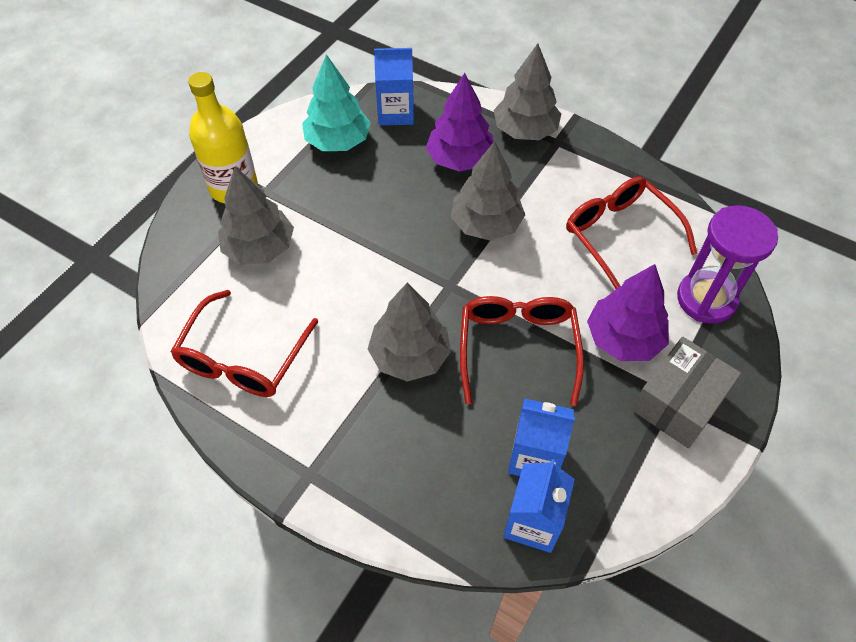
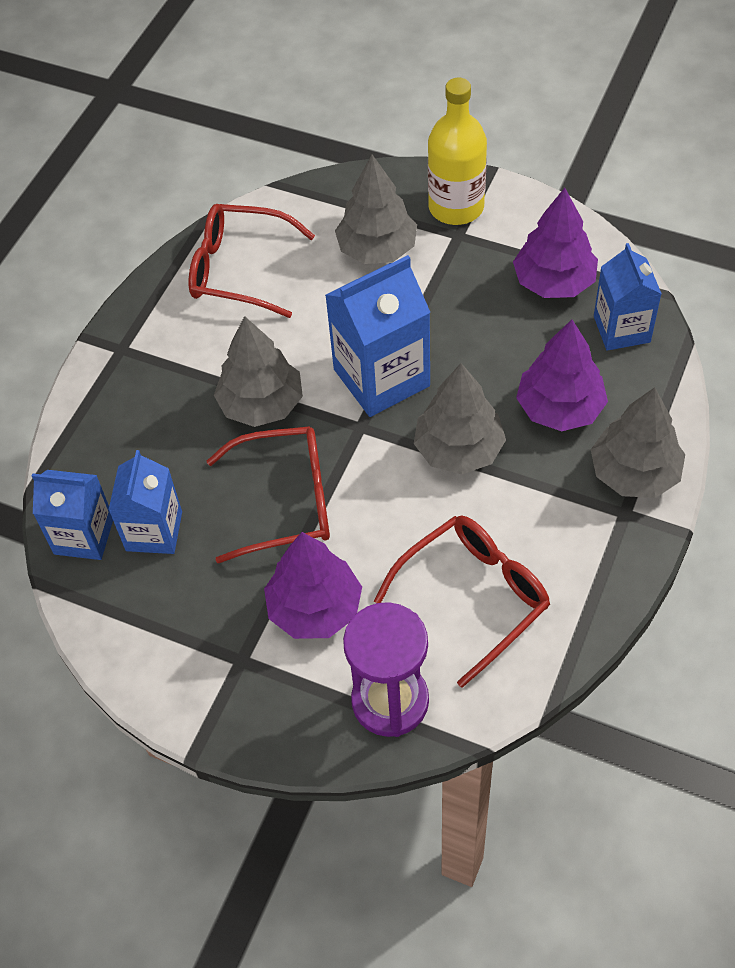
camera: 85 degrees right, 0 degrees up
turquoise tree [302,54,371,151] -> purple tree [513,188,598,298]
grey box [632,337,741,448] -> none
none -> blue carton [325,255,430,417]

